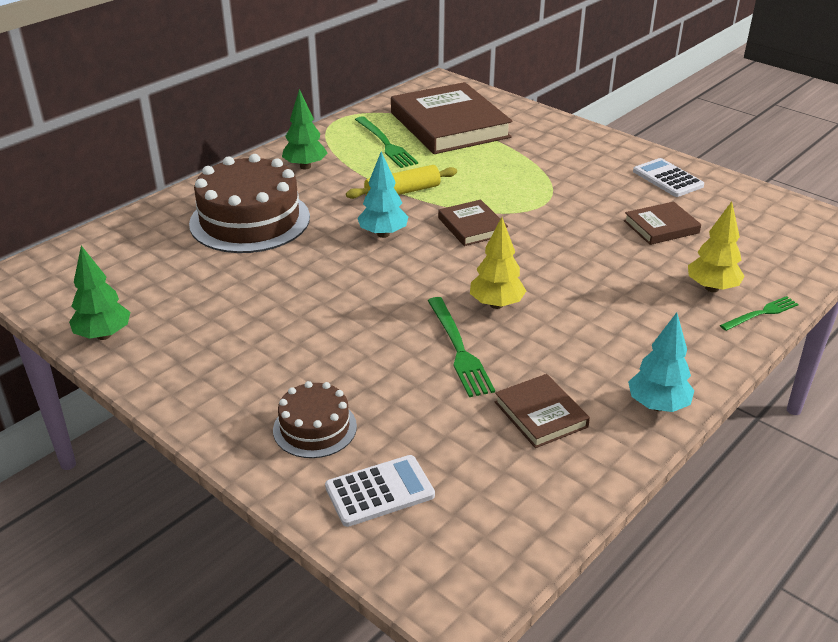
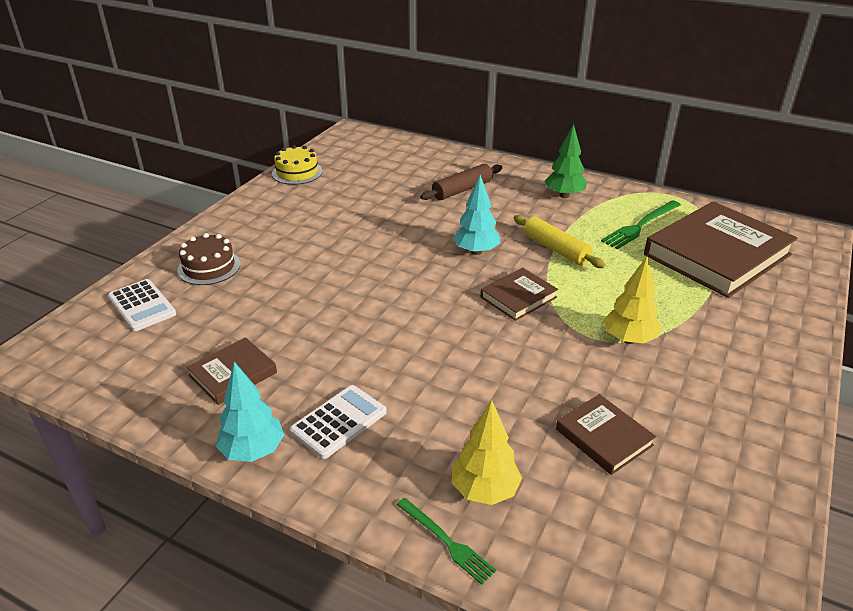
camera: 75 degrees right, 0 degrees up
green tree [69,245,130,340] -> yellow cake [272,145,322,185]
brown cake [189,154,310,253] -> brown rolling pin [420,164,503,200]
green fork [428,297,495,397] -> none
yellow tree [470,217,526,309] -> yellow tree moved to [604,256,661,344]
white calculator [633,158,704,197] -> white calculator moved to [290,385,387,459]

